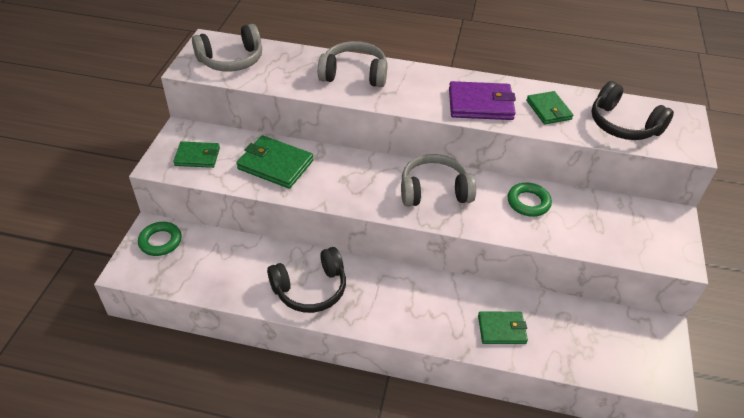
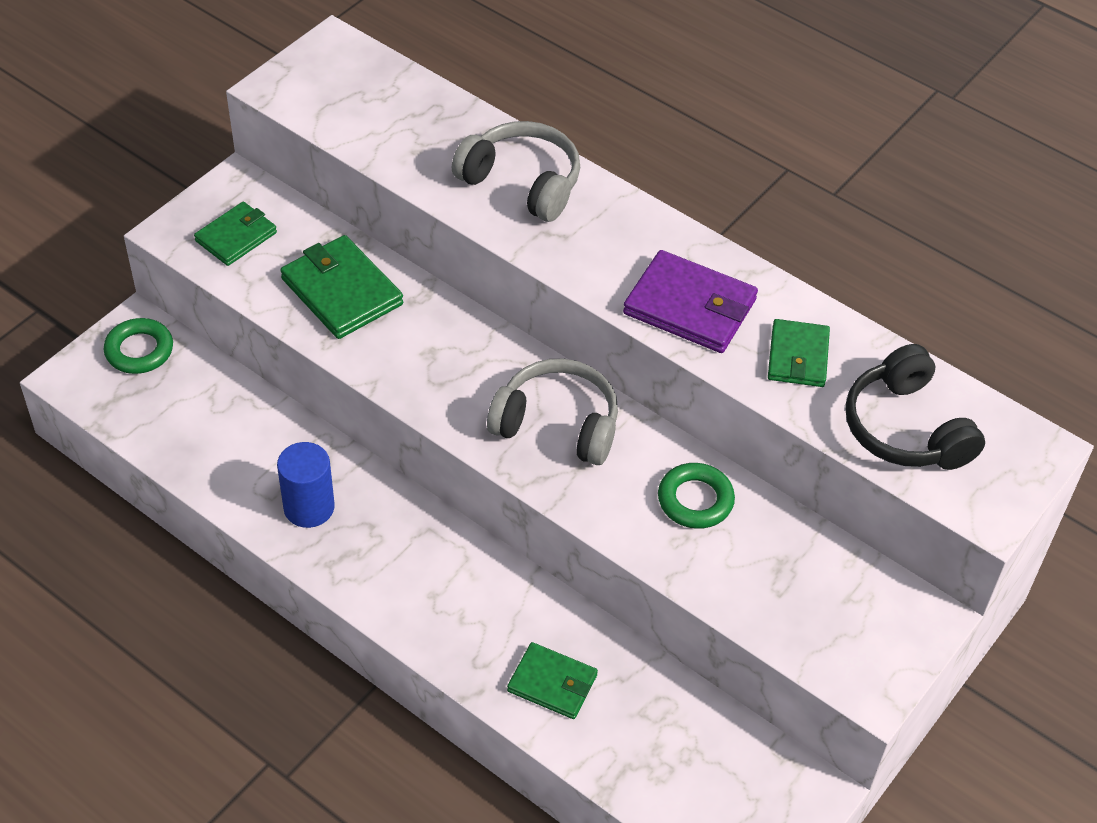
camera: 25 degrees right, 5 degrees up
green wallet [173,141,220,168] -> green wallet turned 75 degrees counterclockwise [194,202,277,266]
grey headphones [192,24,262,71] -> none
black headphones [267,247,346,313] -> blue cylinder [277,442,335,528]

